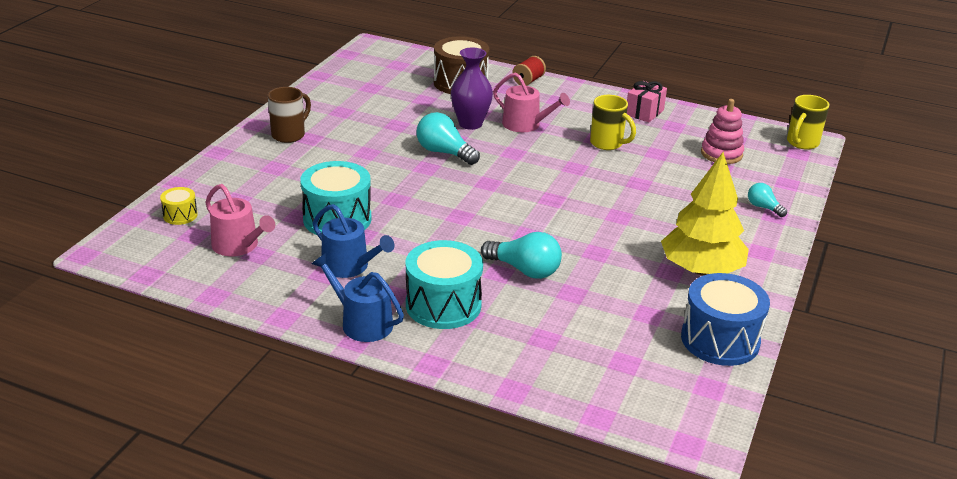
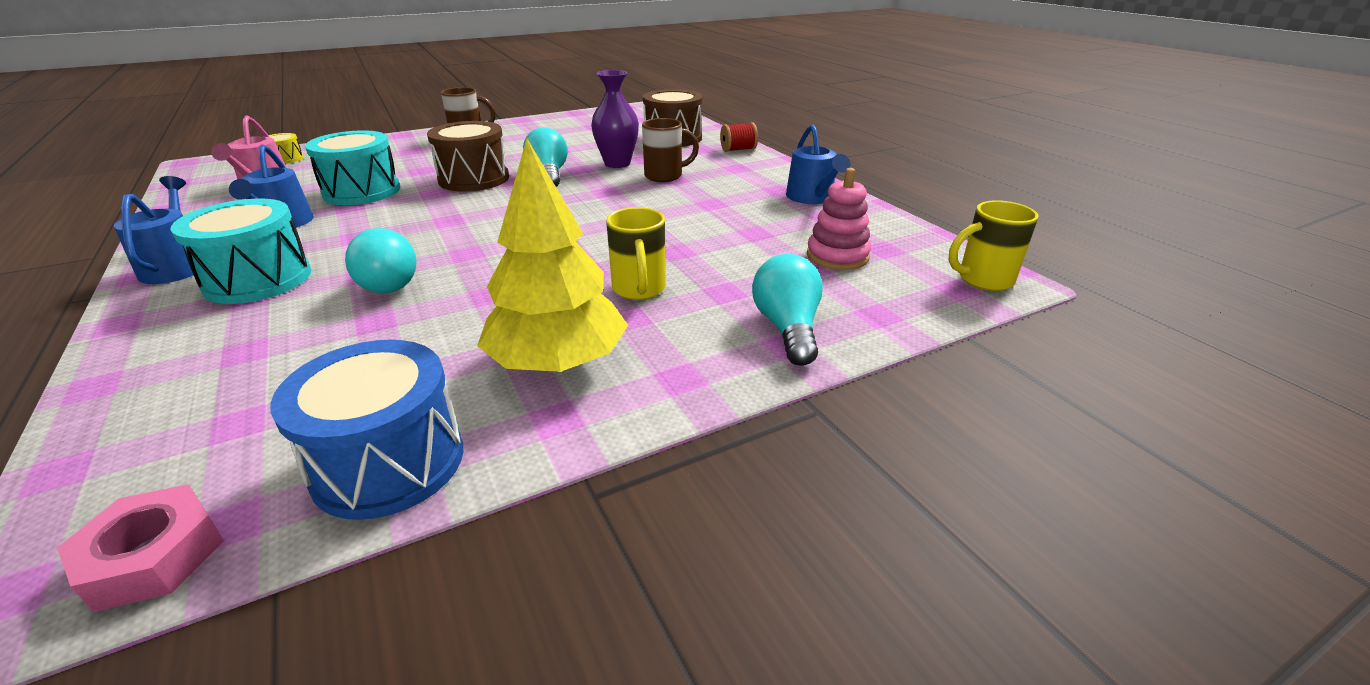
camera: 40 degrees right, 0 degrees up
pink watering can [493,73,570,132] -> brown mug [642,118,699,182]
yellow mug [590,95,636,150] -> yellow mug moved to [606,207,665,300]
pink gift [627,81,667,122] -> blue watering can [786,125,850,204]
turquoise light bulb [748,183,787,217] -> turquoise light bulb [752,254,823,366], size x1.73
none -> pink nut [57,484,224,612]
none -> brown drum [427,121,509,192]

